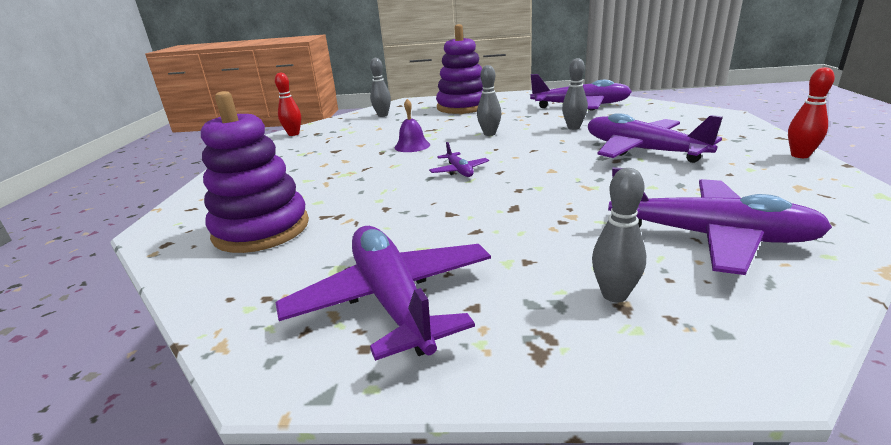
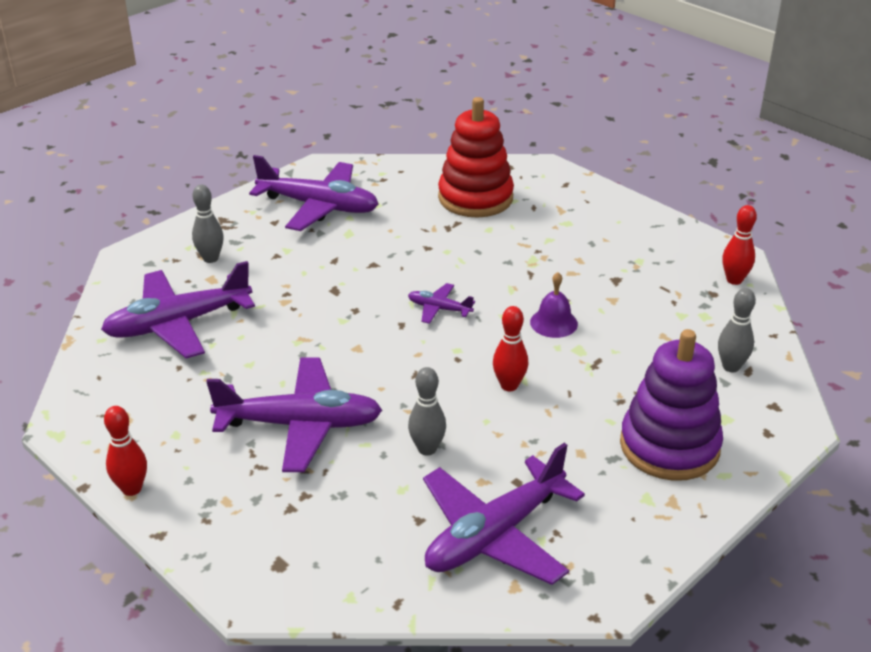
camera: 130 degrees right, 10 degrees up
purple stacking toy [201,91,309,253] -> red stacking toy [438,97,514,217]
grey bowling pin [477,65,502,136] -> red bowling pin [493,306,528,391]

